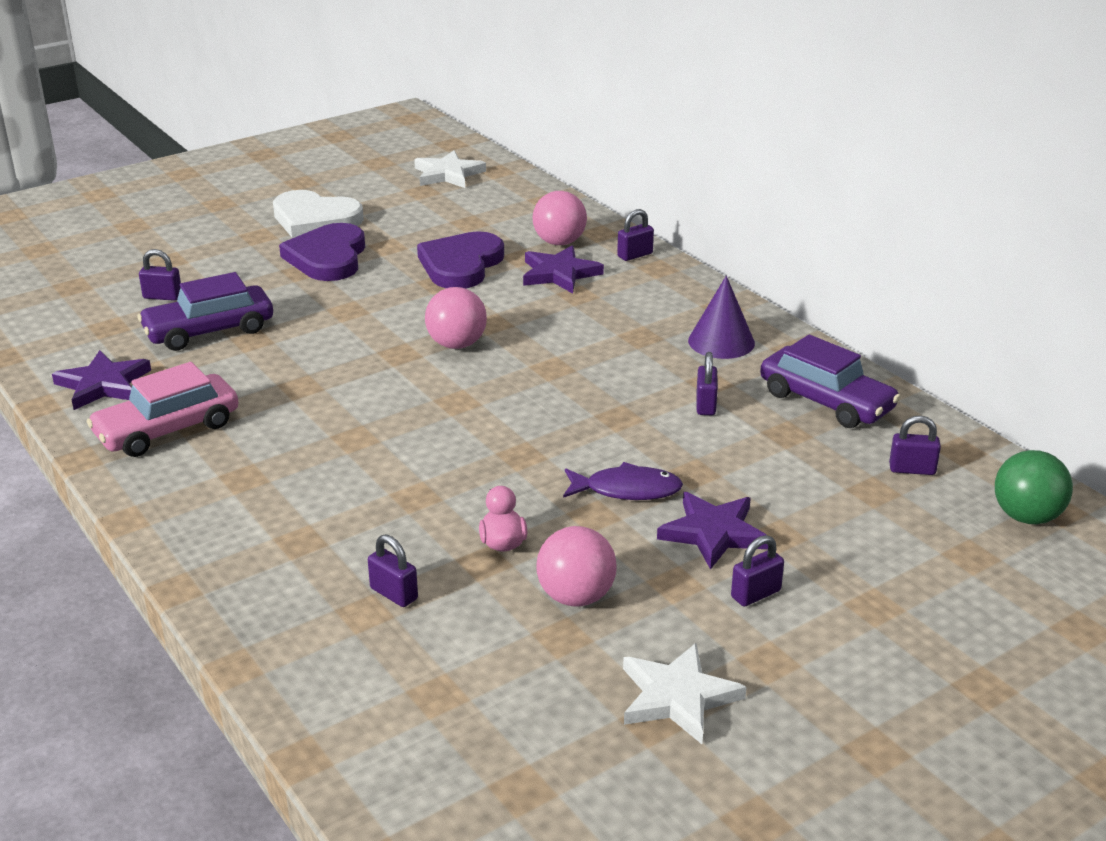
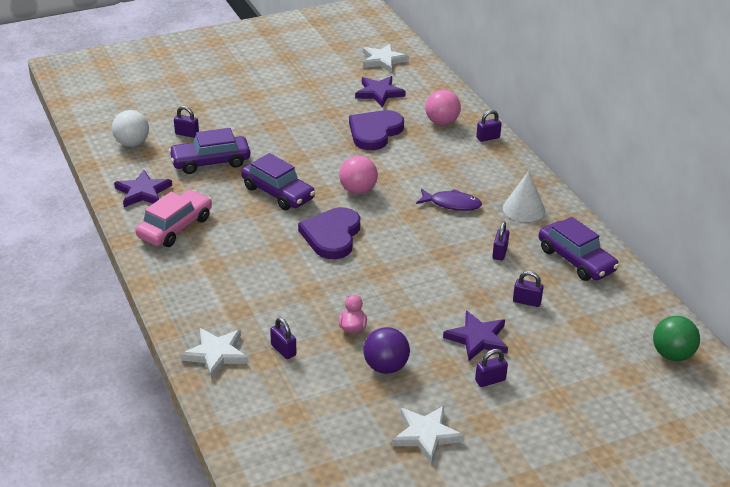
camera: 10 degrees right, 5 degrees up
pink car [87,362,239,457] -> pink car turned 150 degrees clockwise [135,190,212,247]
white heart [273,190,364,238] -> none
purple heart [279,223,365,281] -> purple heart moved to [298,207,360,259]
purple star [523,245,604,294] -> purple star moved to [355,76,406,107]
pink ball [536,526,616,607] -> purple ball [363,327,410,374]
purple fish [563,462,683,500] -> purple fish moved to [416,189,482,211]
purple cone [688,276,755,359] -> white cone [503,171,545,222]
purple padlock [889,415,941,475] -> purple padlock moved to [513,271,544,307]
none -> white ball [112,110,149,147]
none -> white star [180,328,249,379]
none -> purple car [241,153,315,210]

